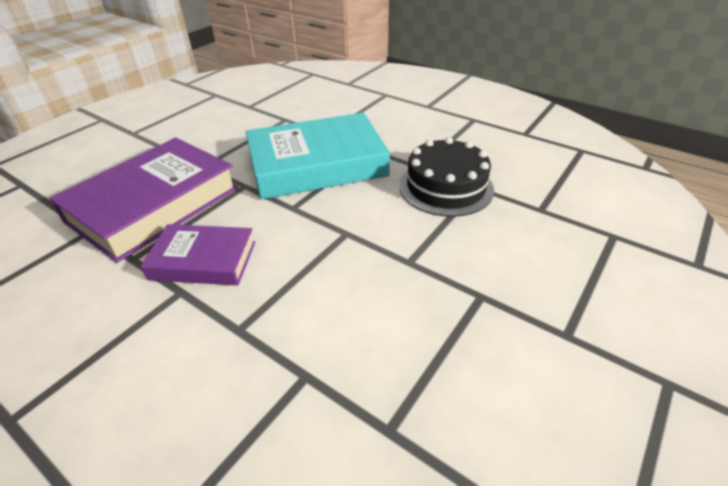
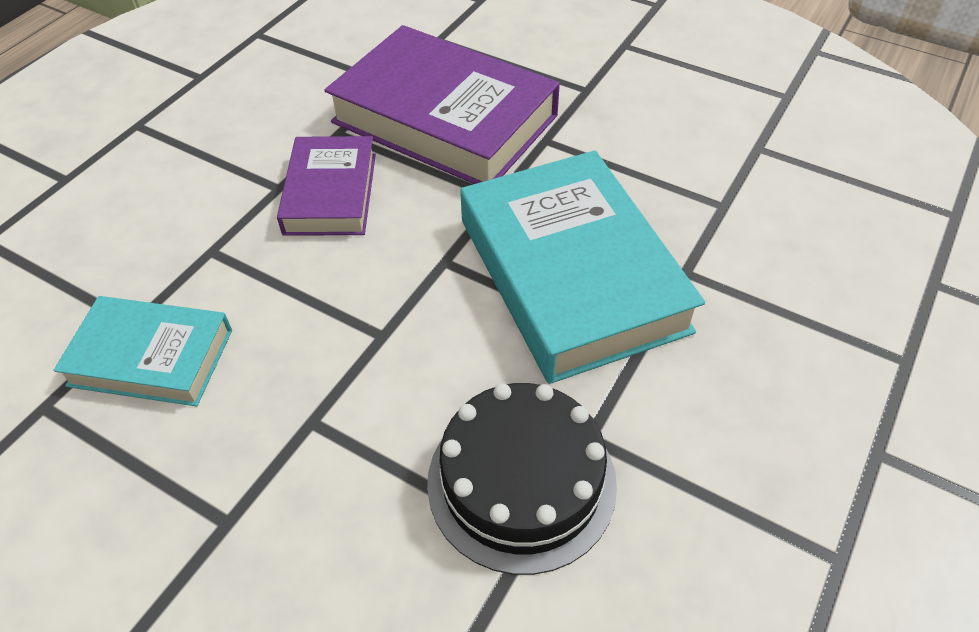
camera: 85 degrees right, 10 degrees up
none -> turquoise book [53,296,232,406]

